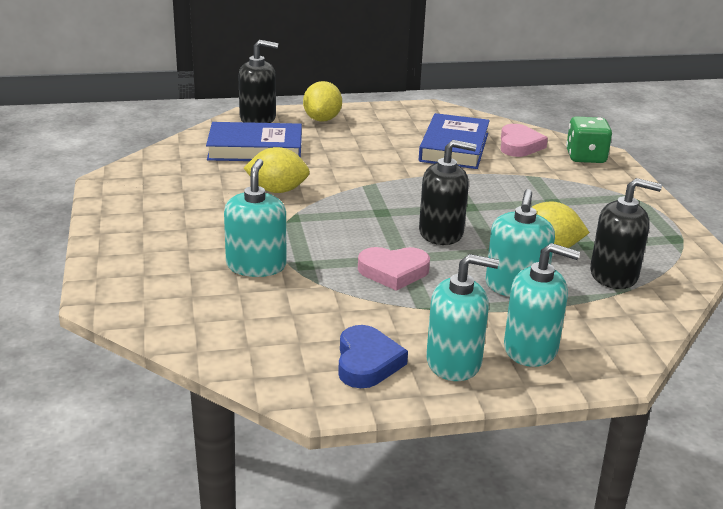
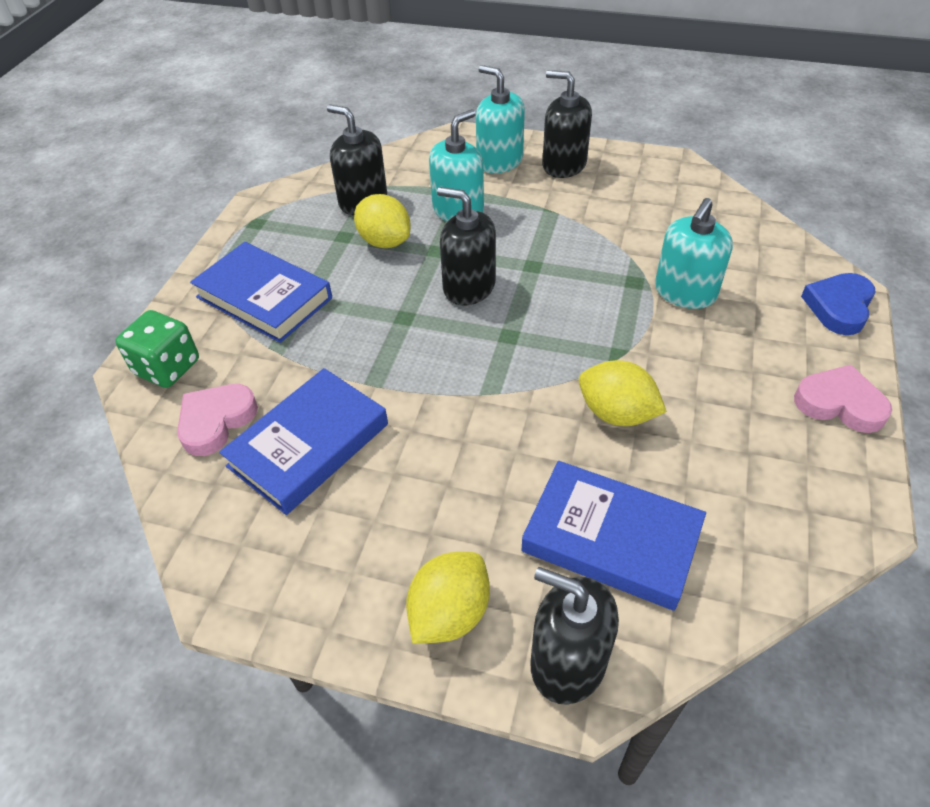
camera: 150 degrees left, 20 degrees up
blue heart [338,325,408,388] -> blue heart moved to [801,273,875,335]
pink heart [358,247,430,291] -> pink heart moved to [794,365,892,433]
turquoise soap dispenser [426,254,499,381] -> black soap dispenser [542,70,592,178]
none -> blue book [190,242,332,343]

